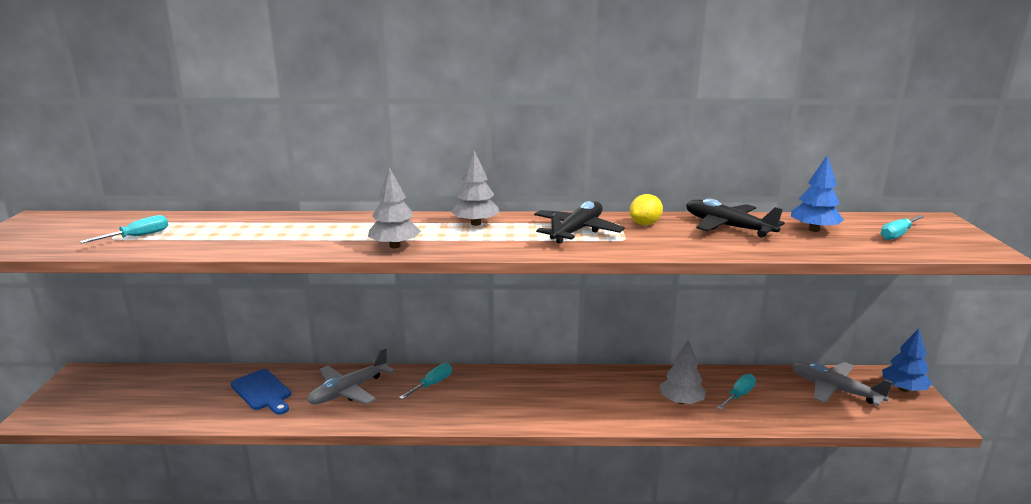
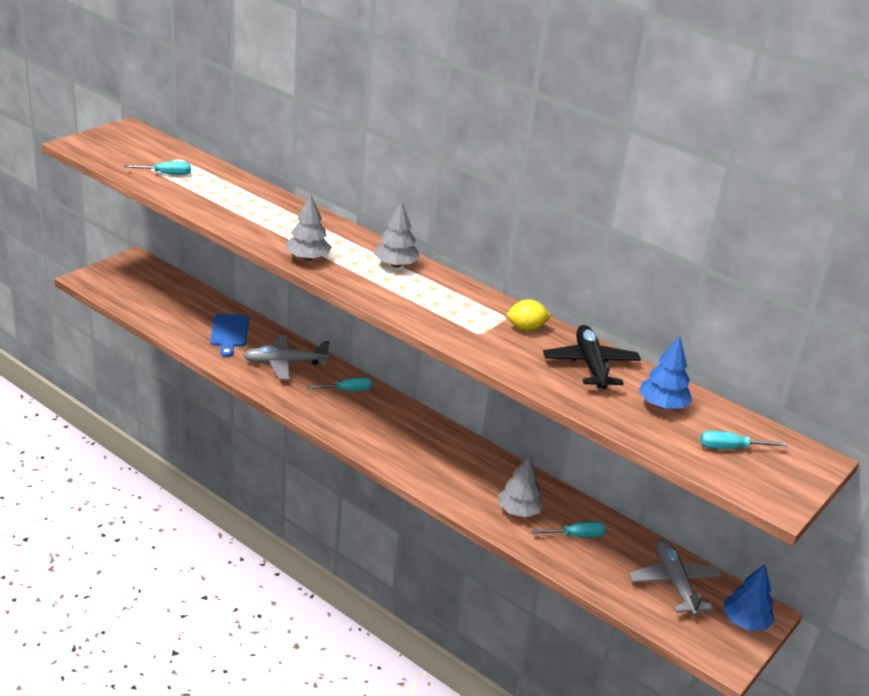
camera: 35 degrees right, 10 degrees up
black plane [534,201,625,244] -> none

